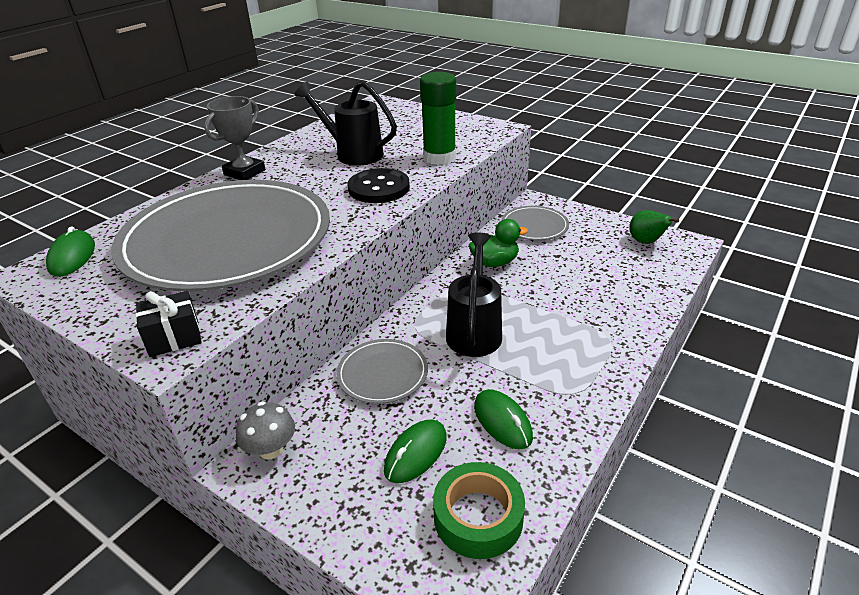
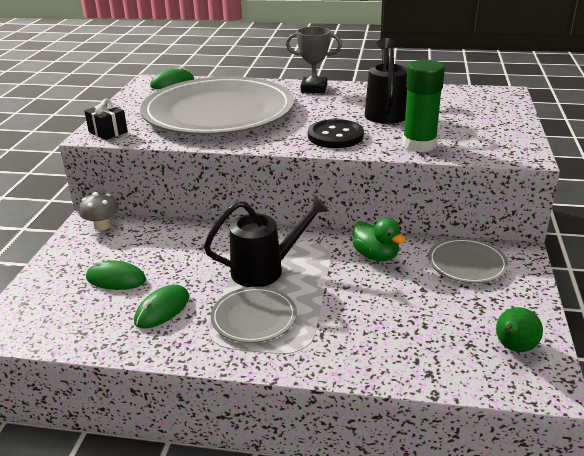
camera: 65 degrees right, 5 degrees down
grey plate [336,339,428,404] -> grey plate moved to [211,287,297,343]
green tape [433,462,525,559] -> none

